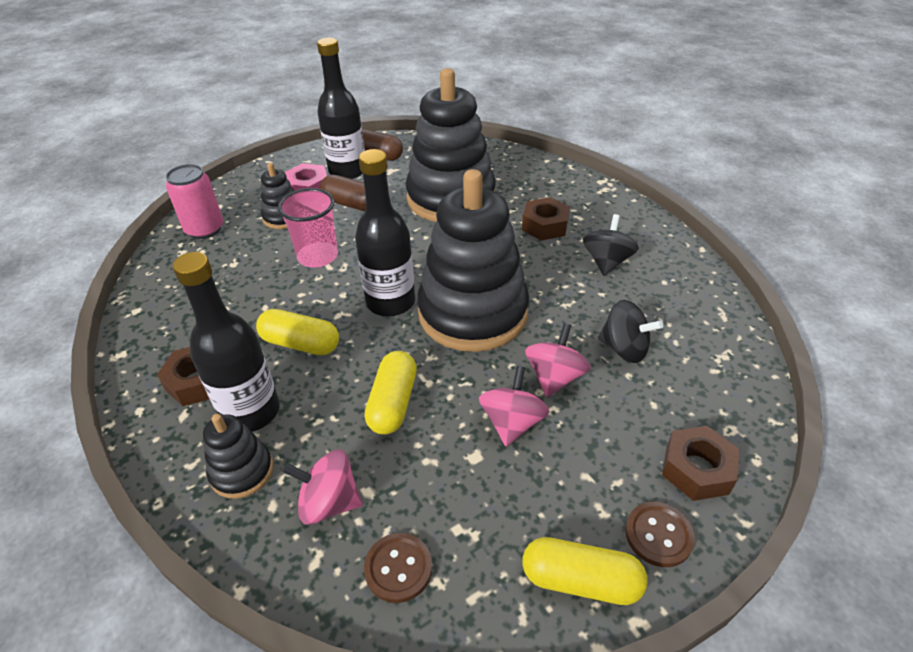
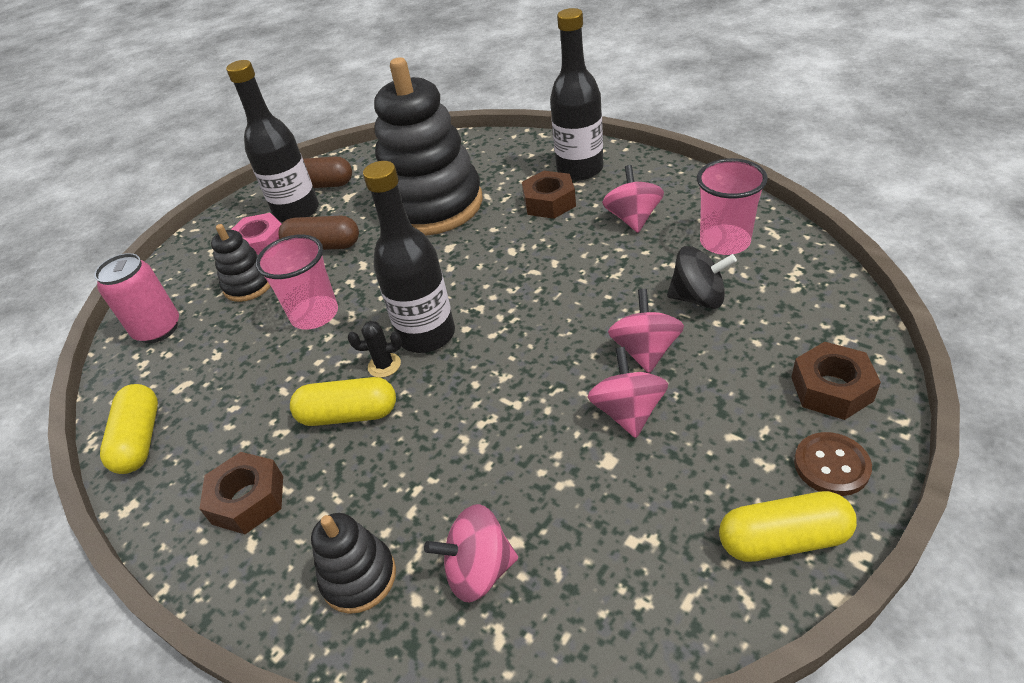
camera: 15 degrees left, 0 degrees up
black bottle [173,252,280,432] -> black bottle moved to [550,8,604,180]
brown button [364,533,432,603] -> none
yellow capsule [365,351,417,435] -> yellow capsule moved to [100,384,158,474]
black stacking toy [417,169,529,352] -> none
black spinning top [583,214,639,275] -> pink spinning top [602,165,664,233]
none -> black cactus [348,321,402,378]
none -> pink cup [697,158,768,255]

